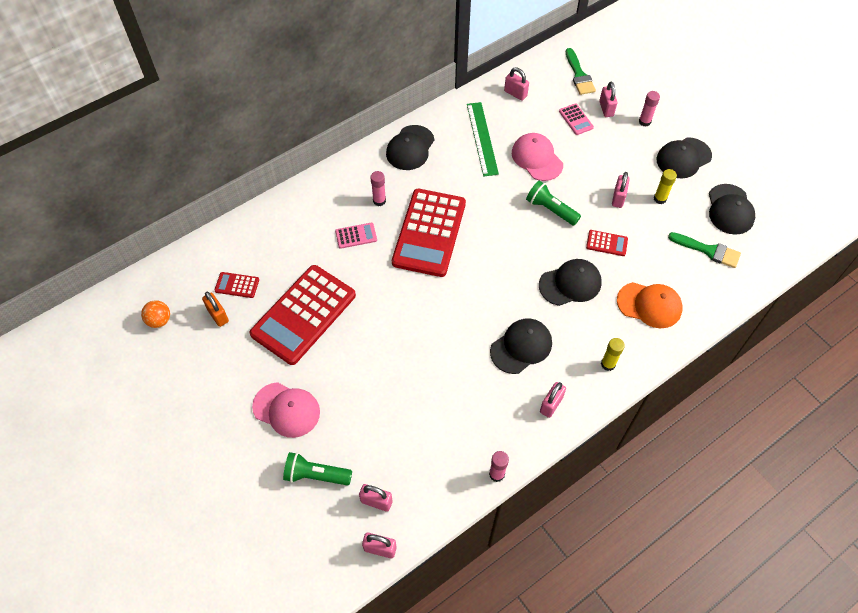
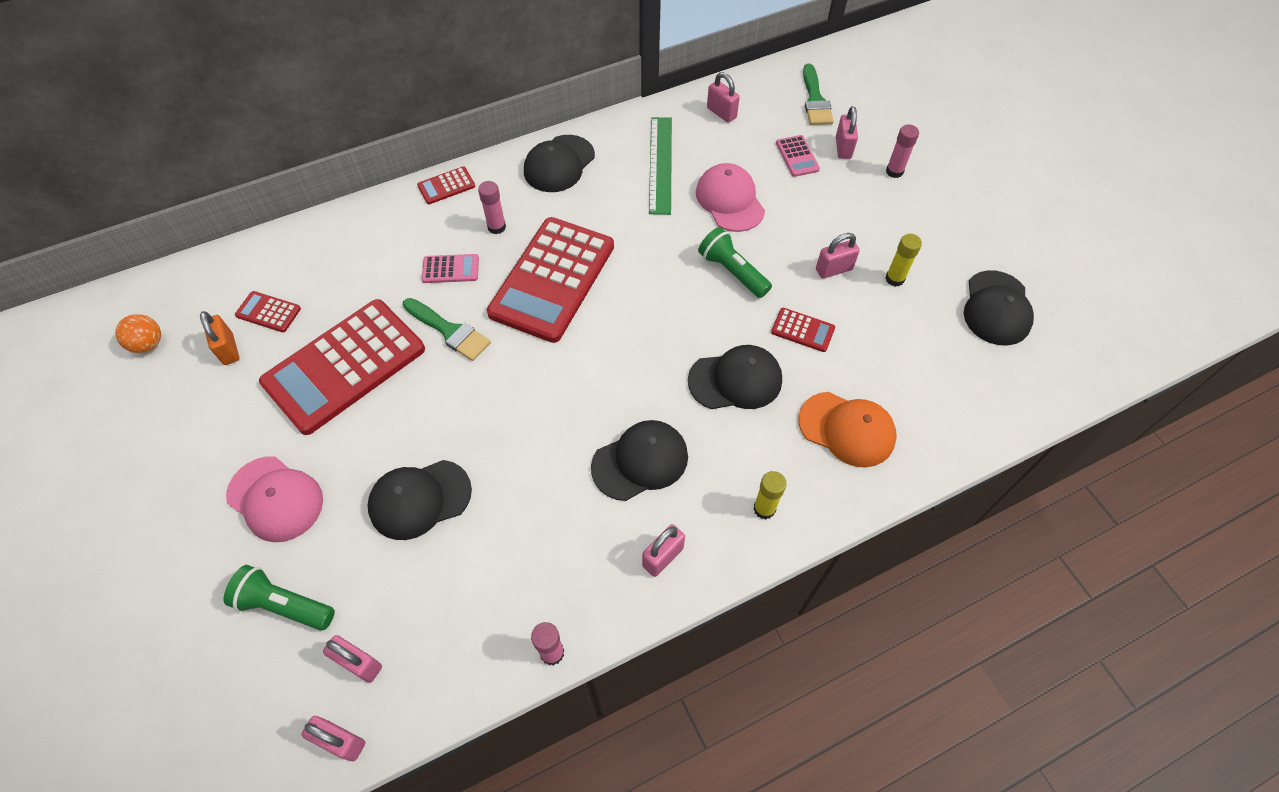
camera: 10 degrees right, 0 degrees up
pink padlock [612,172,630,208] -> pink padlock turned 45 degrees clockwise [816,233,860,279]
black cap [657,137,712,178] -> black cap moved to [368,460,472,540]
green brush [668,232,741,268] -> green brush moved to [403,298,491,361]
none -> red calculator [417,167,475,204]

